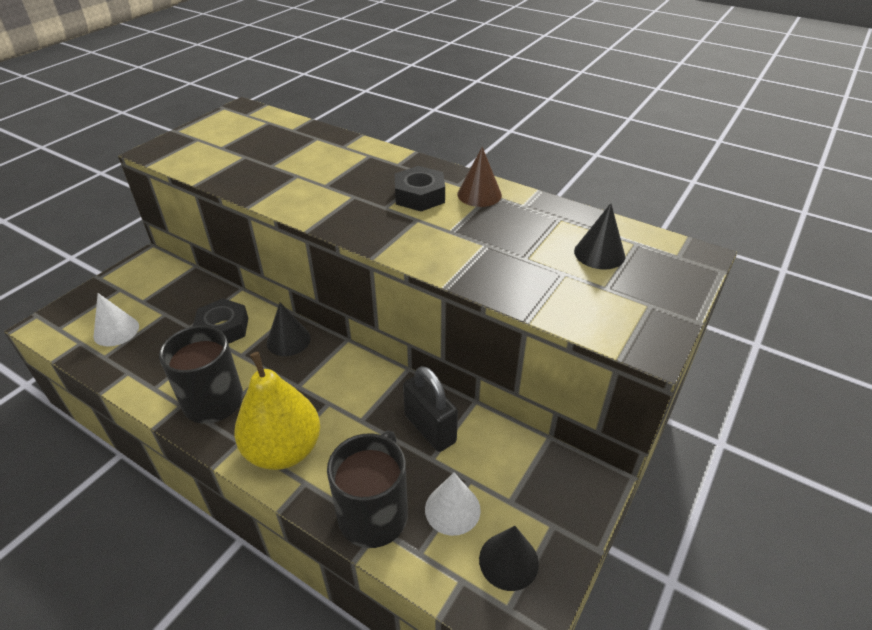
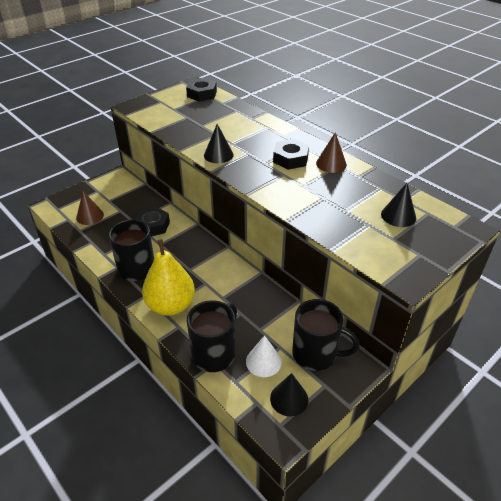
camera: 15 degrees right, 0 degrees up
white cone [94,293,139,346] -> brown cone [76,191,104,225]
black cone [267,302,311,356] -> black cone moved to [204,124,234,163]
black padlock [403,366,458,452] -> none
none -> black nut [186,78,217,102]
none -> black mug [292,299,359,371]

